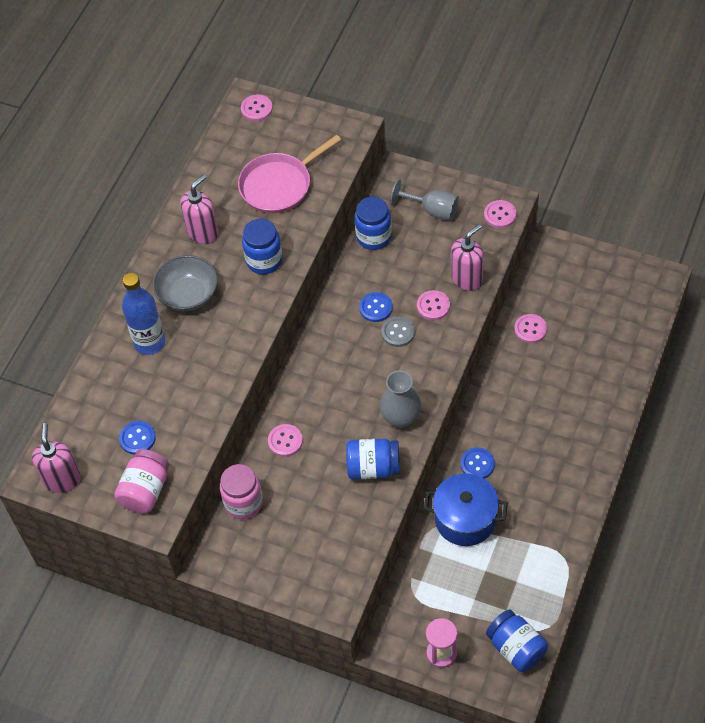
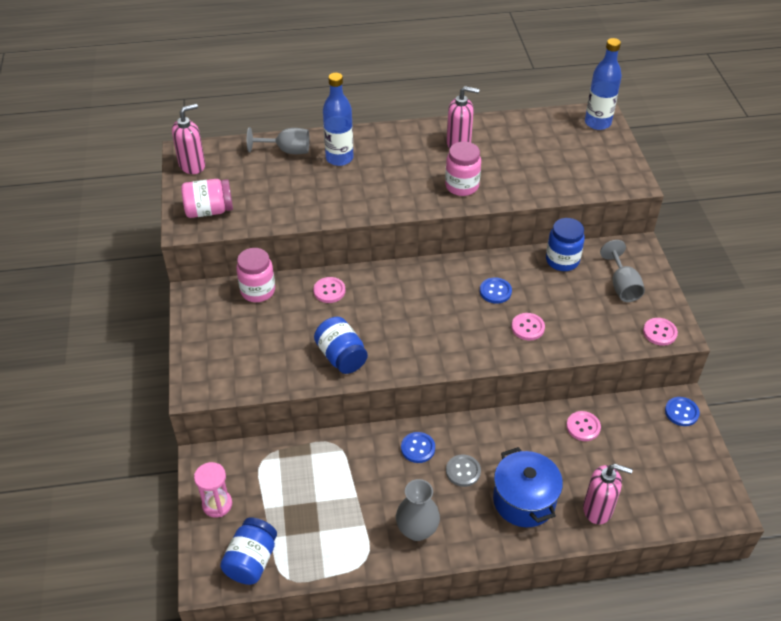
camera: 55 degrees right, 10 degrees down
blue button [119,421,156,455] -> blue button moved to [665,397,700,426]
grey bowl [153,255,218,311] -> none
pink pan [238,135,341,213] -> none
pink button [241,95,273,121] -> blue bottle [585,38,622,130]
blue jar [242,219,283,274] -> pink jar [445,141,481,196]
grey vase [380,371,422,428] -> grey vase moved to [396,479,440,541]
grey button [381,316,415,347] -> grey button moved to [446,455,481,487]
blue pot [424,473,508,546] -> blue pot moved to [493,447,563,527]
pink soap dispenser [451,224,484,291] -> pink soap dispenser moved to [583,464,633,525]
none -> grey goblet [247,127,309,154]

